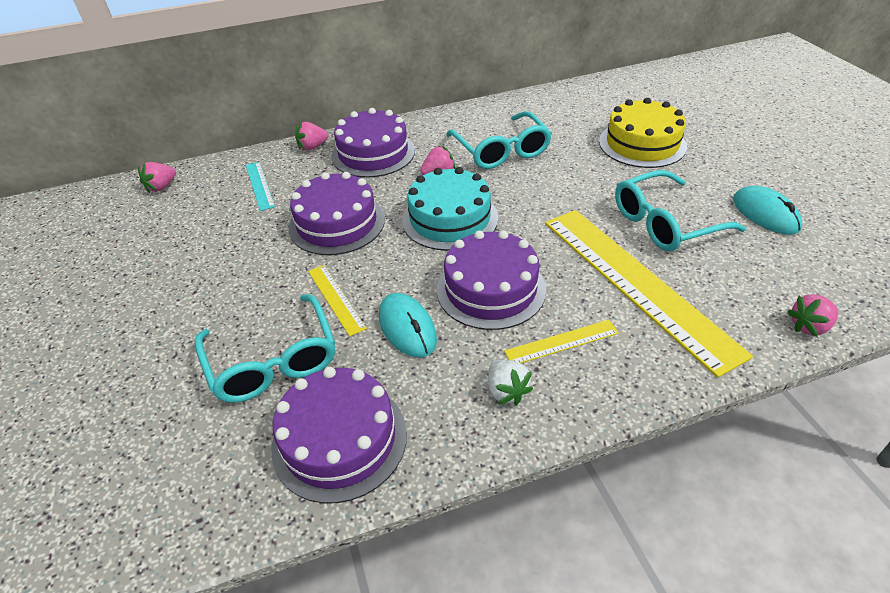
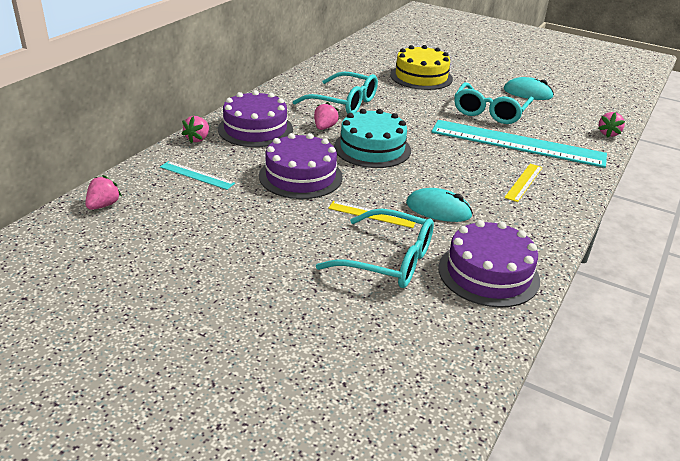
camera: 45 degrees left, 10 degrees down
pink strawberry [138,162,176,193] -> pink strawberry turned 150 degrees counterclockwise [85,175,122,210]
purple cake [437,230,546,330] -> none
white strawberry [488,360,533,405] -> none
yellow ruler [545,210,753,378] -> turquoise ruler [431,120,607,168]

